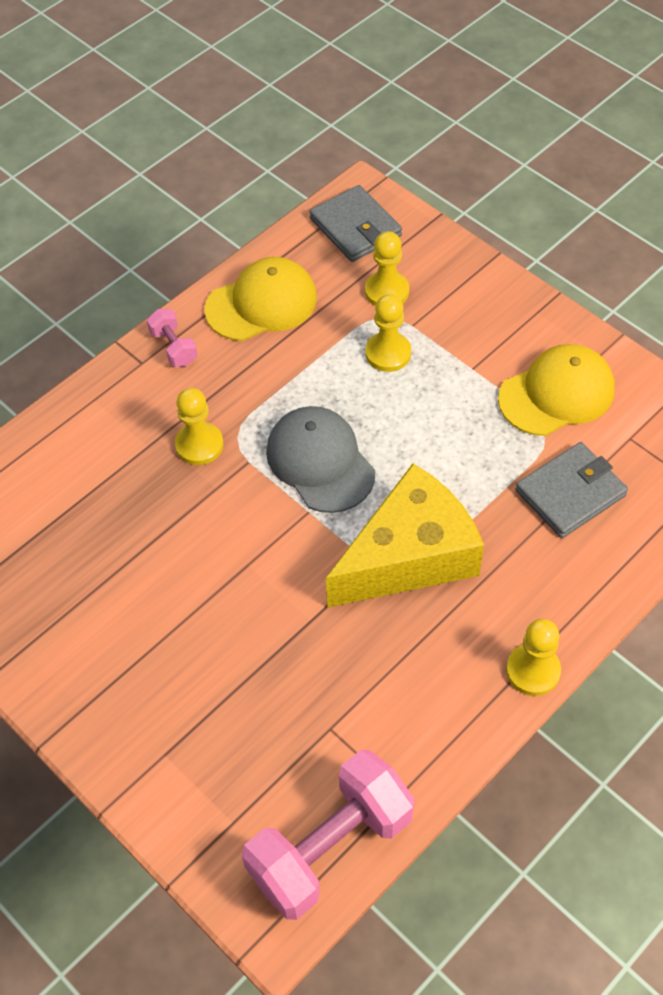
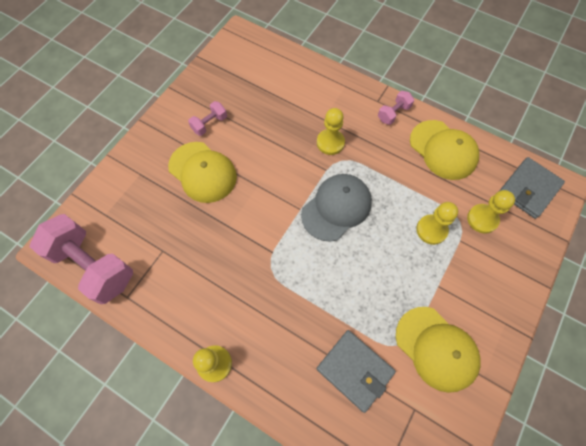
camera: 75 degrees right, 10 degrees up
yellow cheese [326,463,484,607] -> none
none -> yellow cap [168,142,237,203]
none -> pink dumbbell [188,101,227,136]

